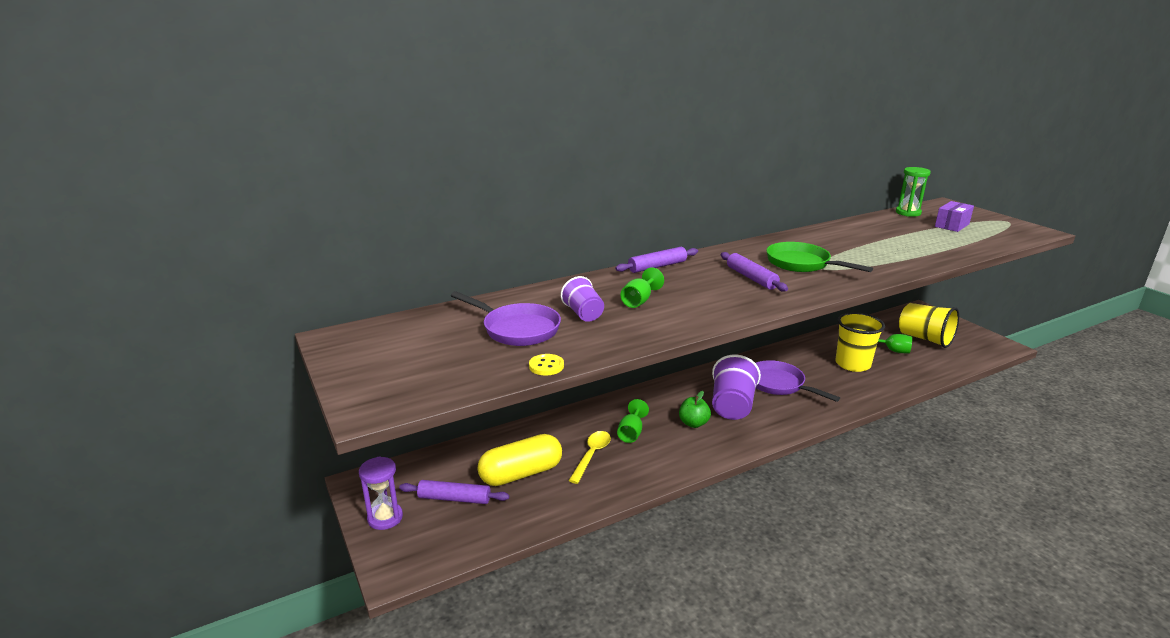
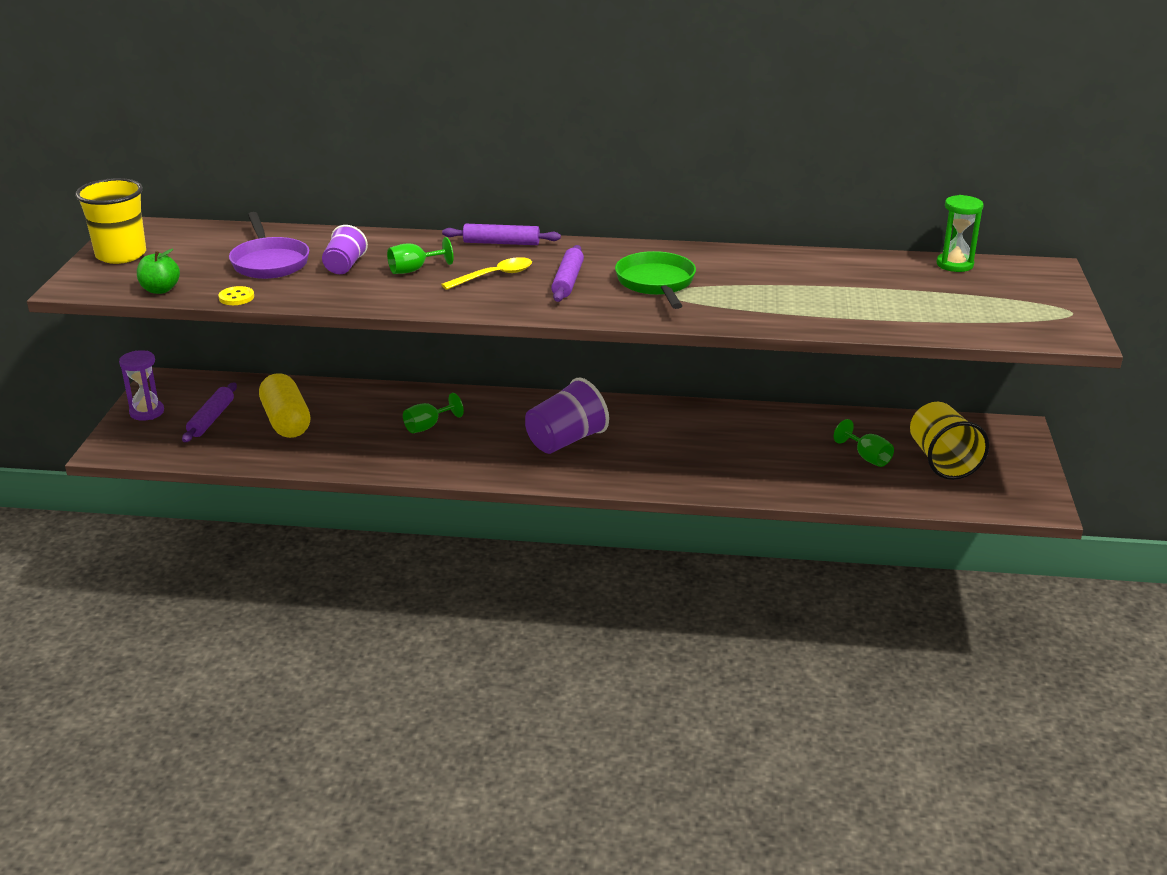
camera: 35 degrees right, 5 degrees up
purple rolling pin [399,480,509,504] -> purple rolling pin turned 60 degrees clockwise [182,382,237,442]
yellow capsule [477,434,562,486] -> yellow capsule turned 60 degrees clockwise [259,373,310,438]
yellow spoon [568,431,611,484] -> yellow spoon moved to [441,257,532,290]
green apple [679,391,711,428] -> green apple moved to [137,249,180,294]
purple pan [756,360,840,402] -> none
yellow cup [835,312,885,372] -> yellow cup moved to [75,178,146,264]
purple box [935,201,974,232] -> none

